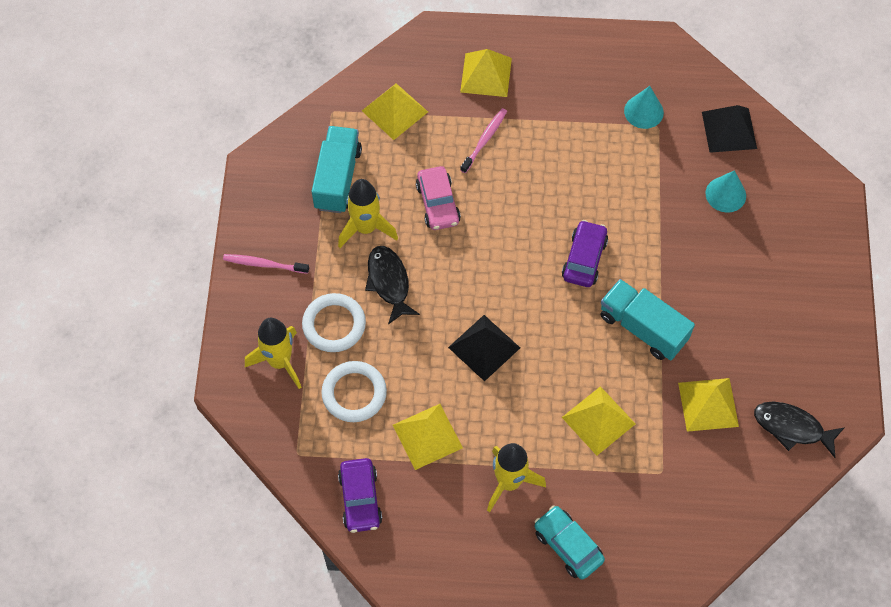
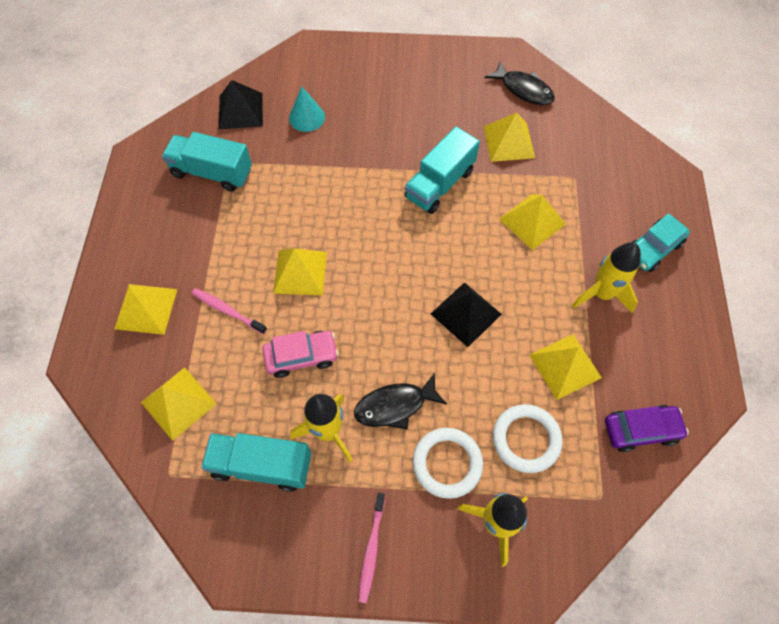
camera: 90 degrees left, 0 degrees up
purple car [562,220,608,287] -> none
turquoise cone [624,86,664,129] -> turquoise truck [162,132,252,192]
black fish [754,402,845,458] -> black fish turned 75 degrees counterclockwise [485,61,555,105]
none -> yellow pyramid [273,248,327,295]

